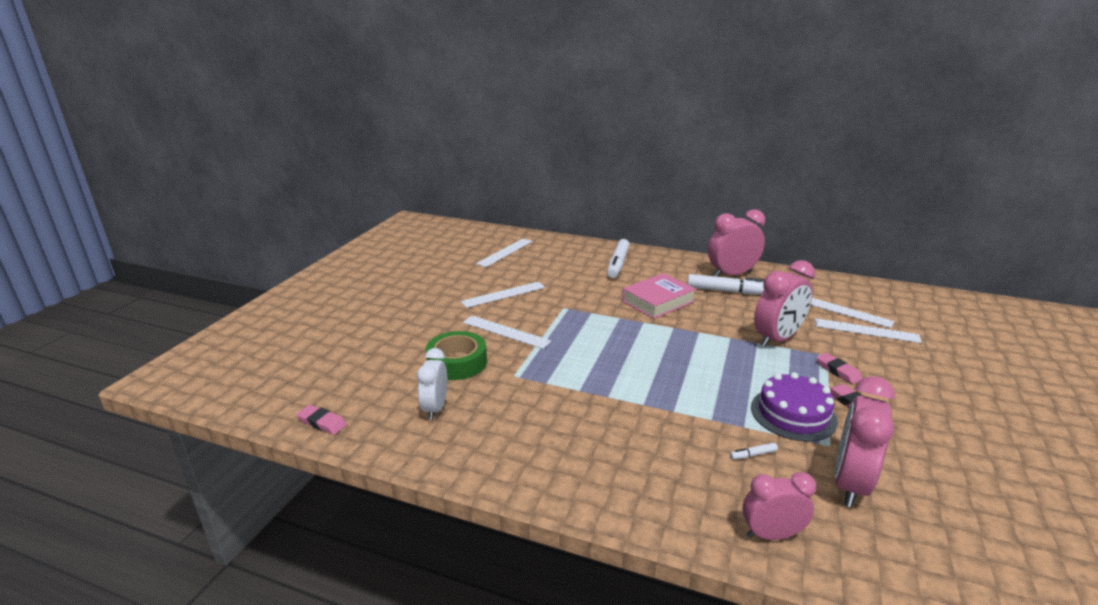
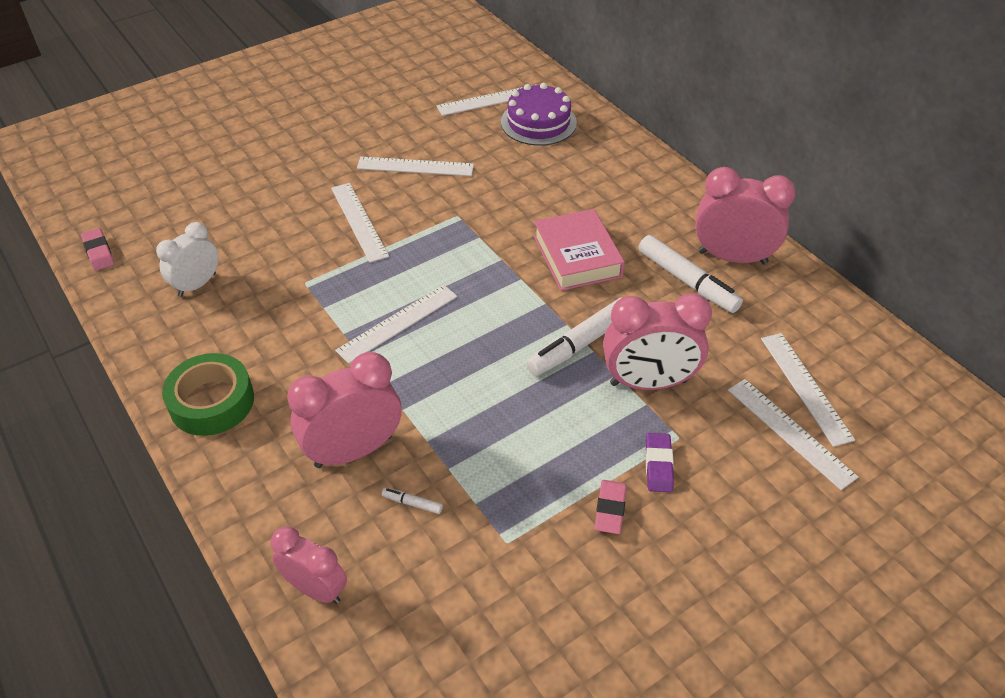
camera: 35 degrees right, 20 degrees up
green tape [426,331,487,380] -> green tape moved to [162,353,254,436]
white marker [607,239,630,278] -> white marker moved to [526,298,621,376]
pink book [622,273,696,319] -> pink book turned 75 degrees clockwise [534,209,625,291]
purple cake [751,372,838,442] -> purple cake moved to [501,83,577,146]
pink eraser [816,353,862,384] -> purple eraser [646,433,674,493]
pink clock [834,376,895,507] -> pink clock moved to [287,352,402,468]
none -> white ruler [335,285,457,364]

